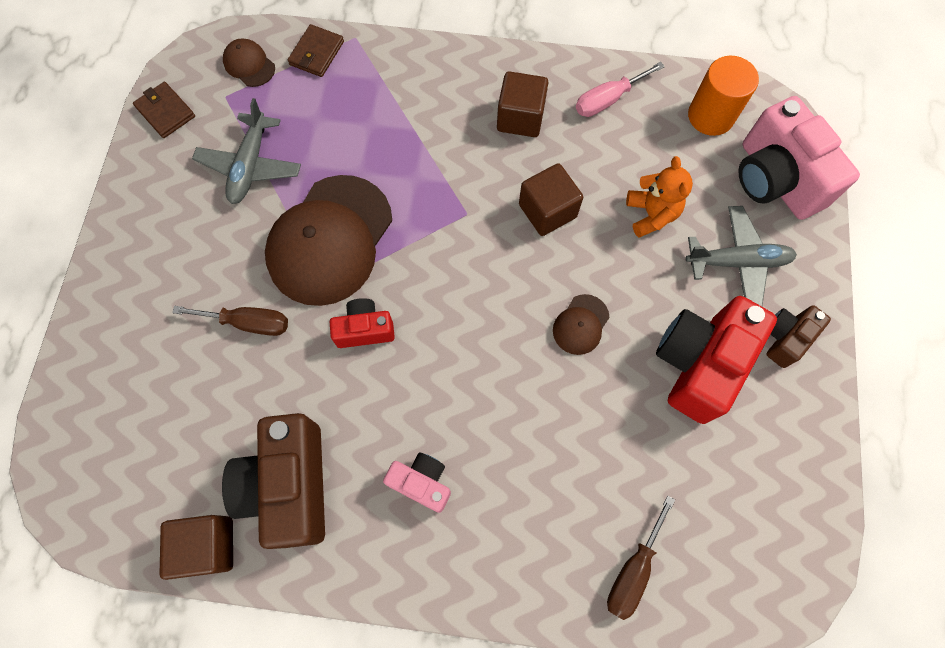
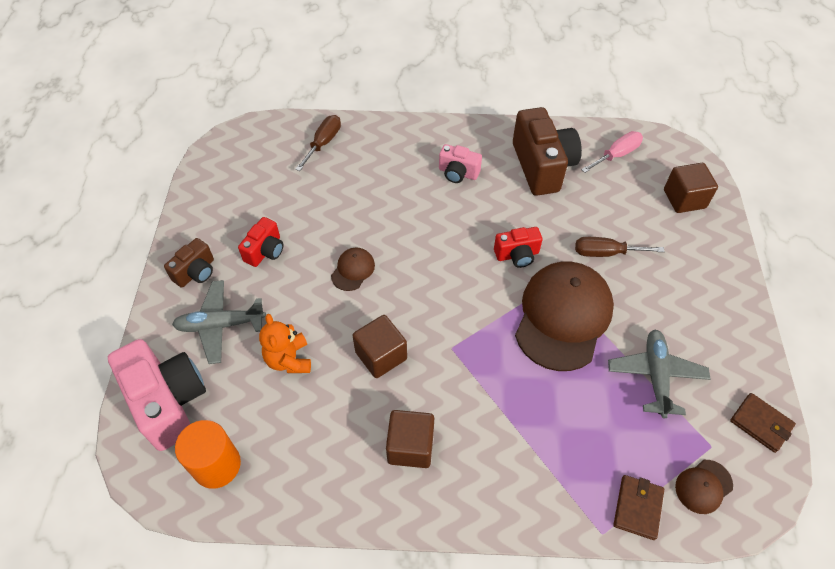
camera: 175 degrees right, 15 degrees down
brown cube [160,515,233,580] -> brown cube moved to [664,163,718,213]
brown cap [223,39,275,87] -> brown cap turned 105 degrees clockwise [675,460,733,514]
pink screwdriver [576,62,665,117] -> pink screwdriver moved to [581,131,643,173]
red camera [656,296,777,424] -> red camera [238,217,283,267], size x0.53

